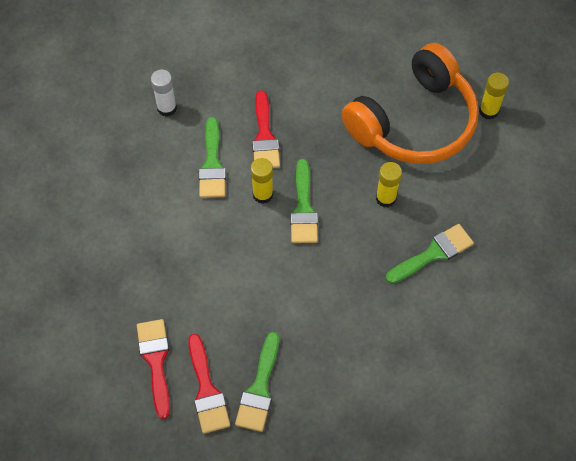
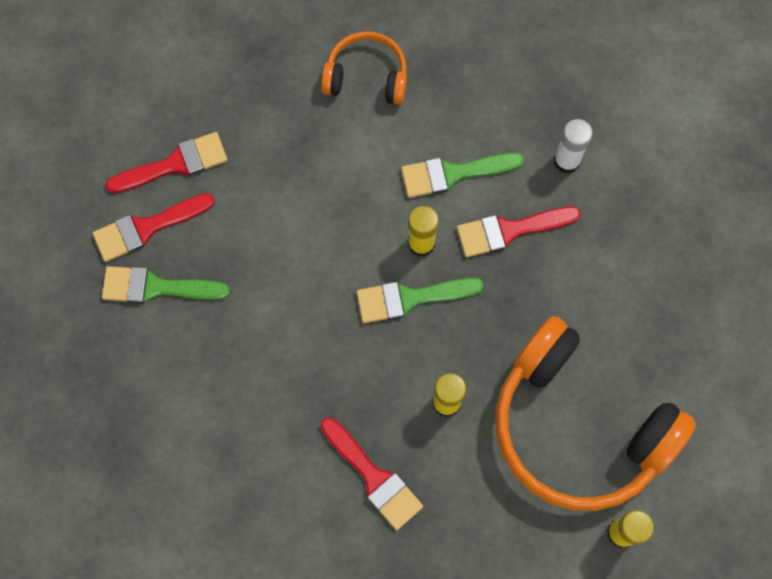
camera: 80 degrees right, 10 degrees up
white glue stick [151,70,177,117] -> white glue stick moved to [554,119,593,174]
green brush [386,224,474,284] -> red brush [321,417,423,530]
none -> orange headphones [321,32,407,105]

